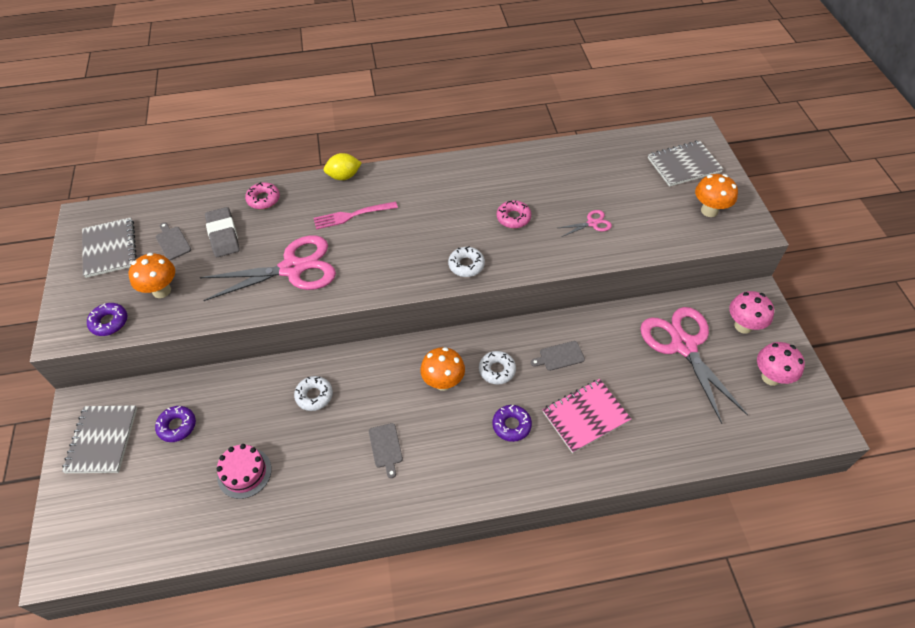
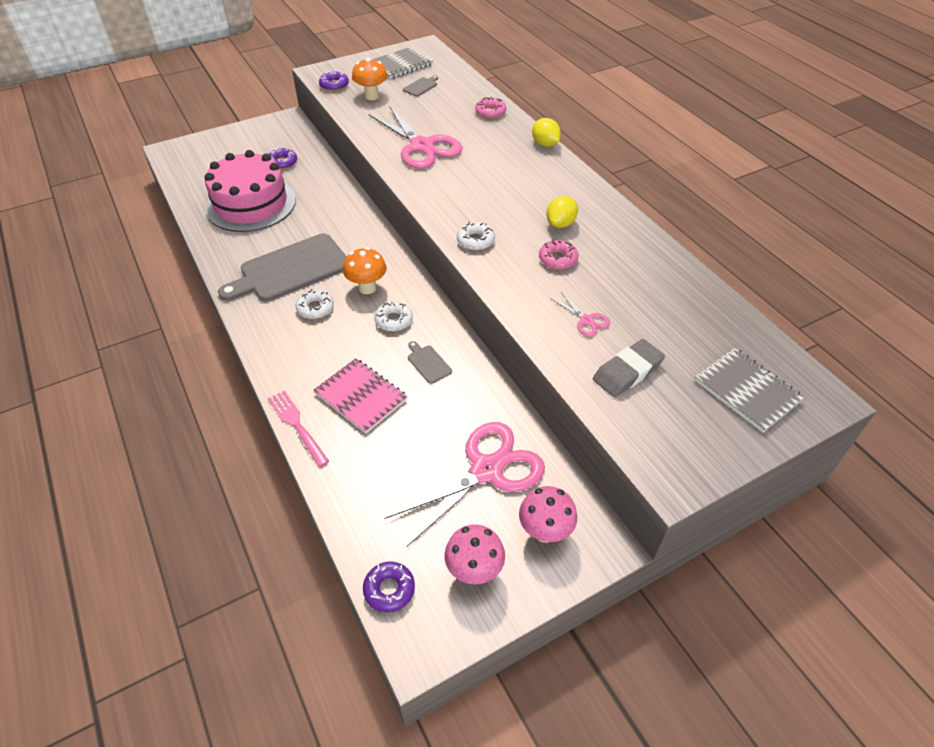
camera: 70 degrees right, 5 degrees down
grey notebook [62,405,137,473] -> none
grey eraser [205,207,240,257] -> grey eraser moved to [593,339,665,397]
pink cake [217,444,272,499] -> pink cake [204,150,296,232], size x2.07
white donut [294,376,333,411] -> white donut moved to [296,289,334,319]
pink fork [314,202,398,230] -> pink fork moved to [268,390,329,467]
grey cutting board [369,423,403,478] -> grey cutting board [218,233,347,301], size x2.49
purple donut [492,405,532,442] -> purple donut moved to [363,562,415,613]
orange mushroom [695,174,738,217] -> none
none -> yellow lemon [546,196,578,228]

